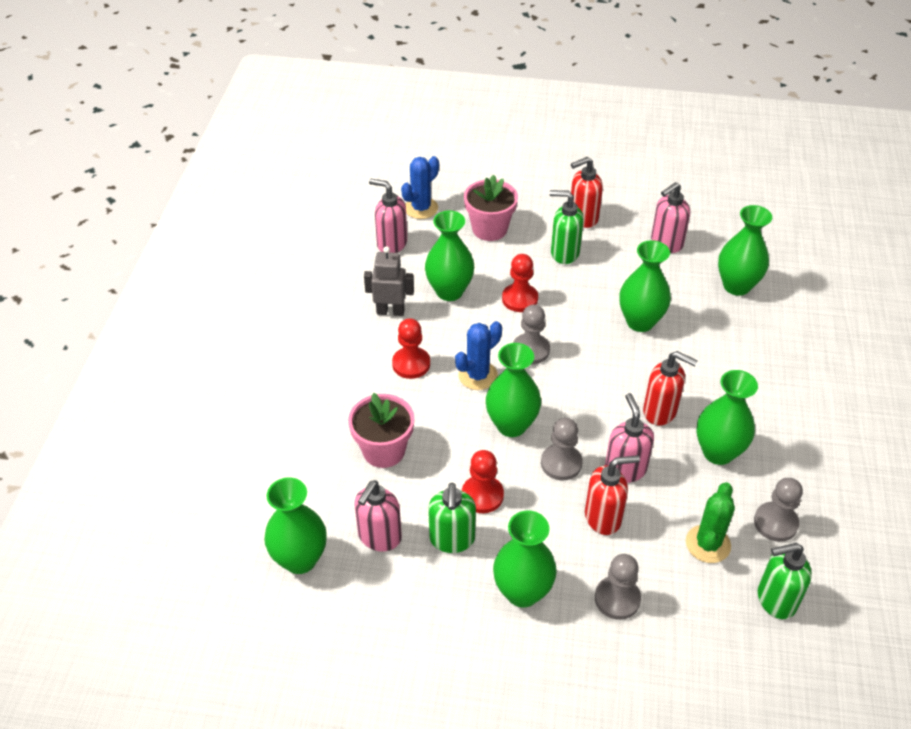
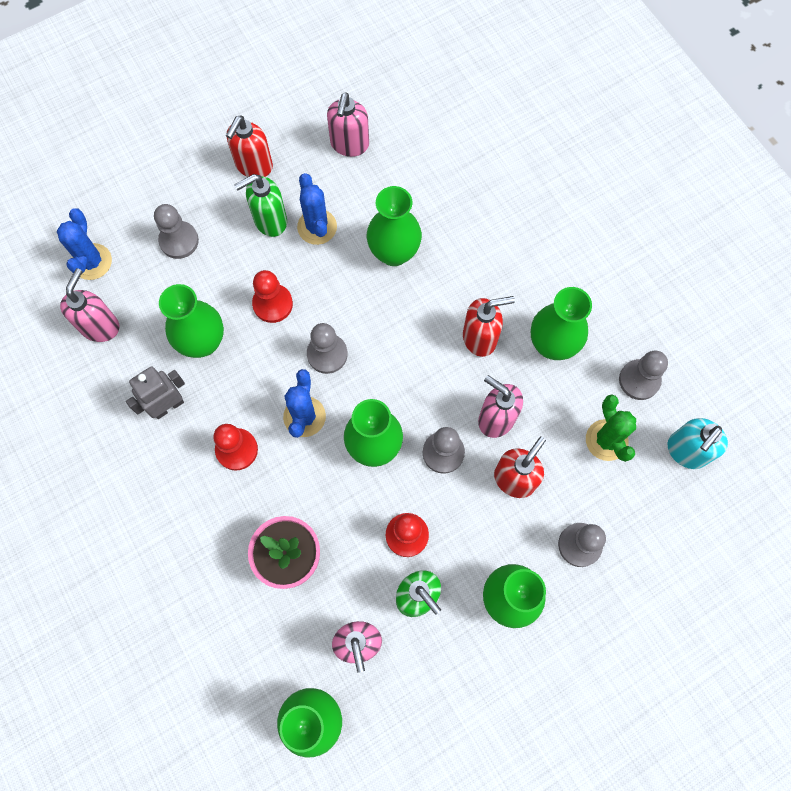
camera: 40 degrees left, 25 degrees up
pink soap dispenser [369,178,407,253] -> pink soap dispenser turned 120 degrees clockwise [60,268,120,342]
pink flower pot [464,175,518,241] -> grey pawn [154,204,199,259]
green vase [718,205,772,296] -> none
green soap dispenser [758,543,812,619] -> turquoise soap dispenser [667,418,728,469]
none -> blue cactus [297,173,337,245]

